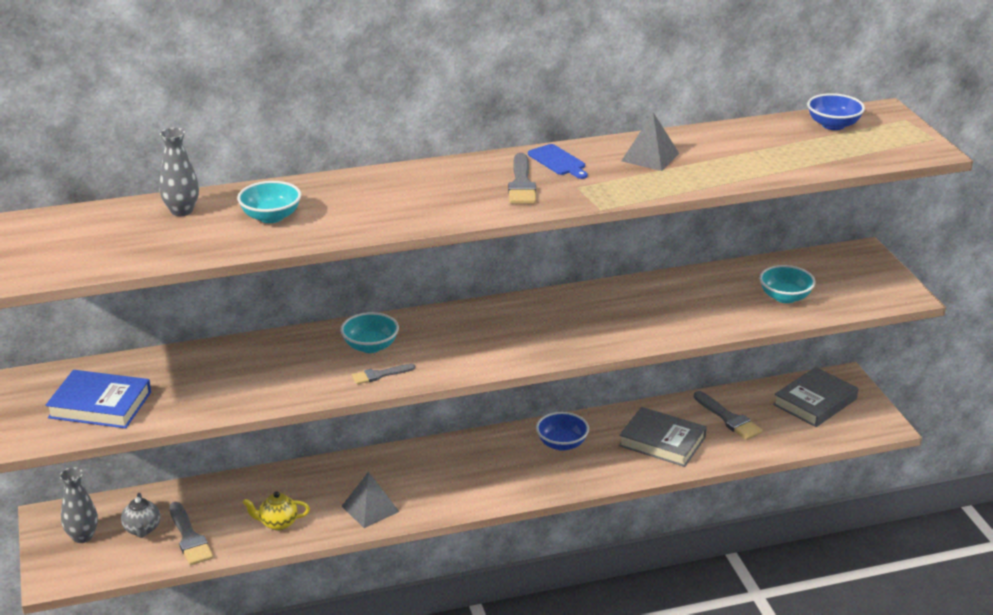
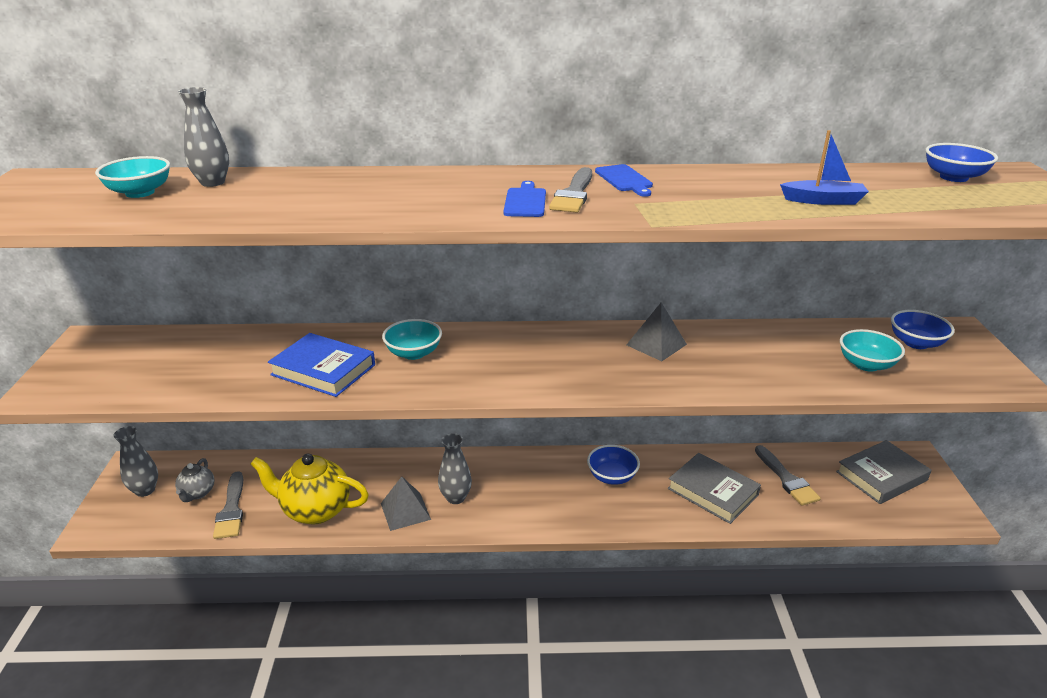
camera: 15 degrees right, 0 degrees up
blue book [45,370,151,429] -> blue book moved to [268,333,375,397]
turquoise bowl [237,181,301,223] -> turquoise bowl moved to [95,156,170,198]
yellow teapot [243,492,310,531] -> yellow teapot [251,453,369,524], size x1.87
grey brush [352,364,415,384] -> none
grey pyramid [621,113,680,171] -> grey pyramid moved to [626,302,687,361]
none -> grey vase [438,433,472,504]
none -> blue cutting board [503,181,546,217]
none -> blue boat [780,130,869,205]
none -> blue bowl [891,310,955,349]

